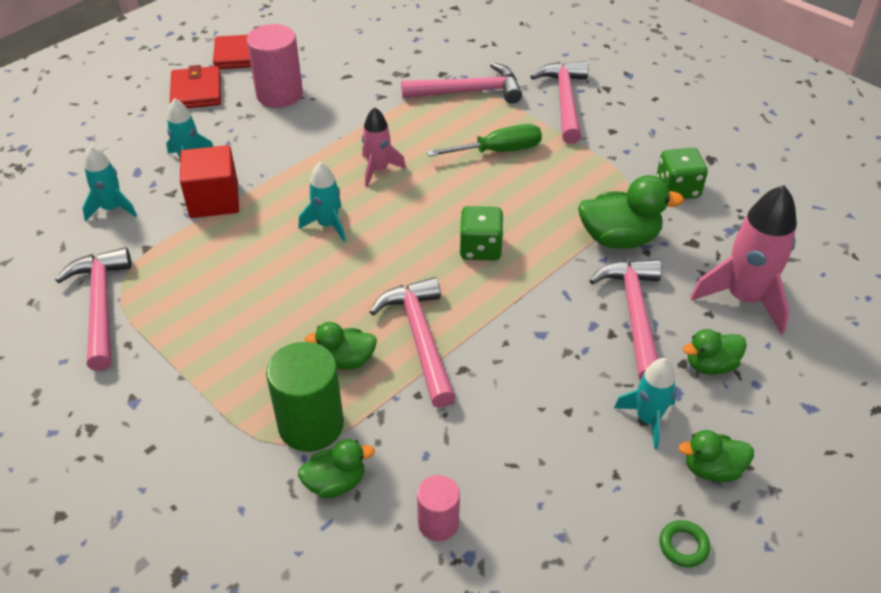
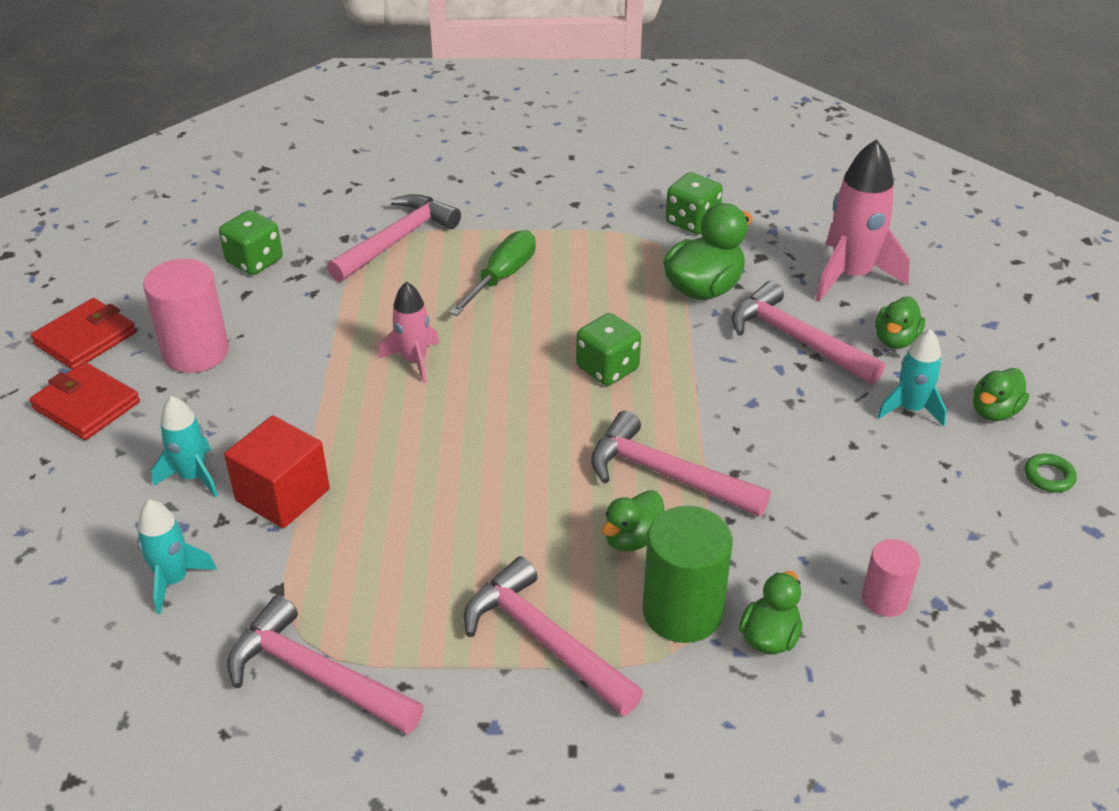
camera: 45 degrees left, 5 degrees down
turquoise rocket [299,162,346,241] -> none
pink hammer [530,61,588,144] -> pink hammer moved to [464,556,643,716]
none -> green dice [219,210,283,275]

